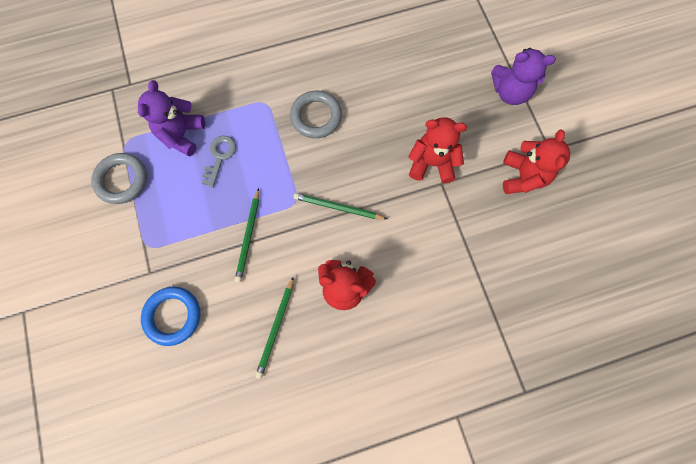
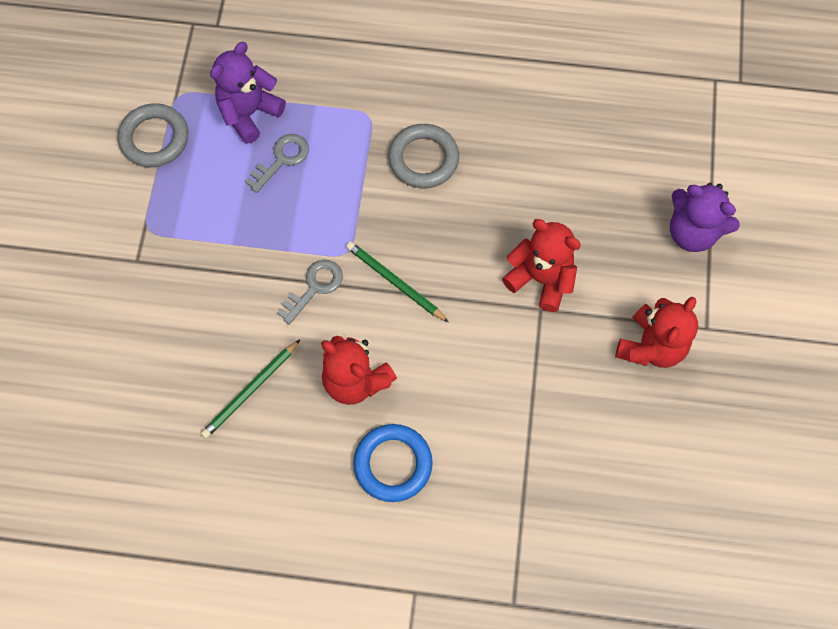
camera: 25 degrees right, 5 degrees down
blue ring [141,287,200,346] -> blue ring moved to [353,424,433,502]
green pencil [235,188,259,283] -> none
none -> grey key [278,260,343,325]

